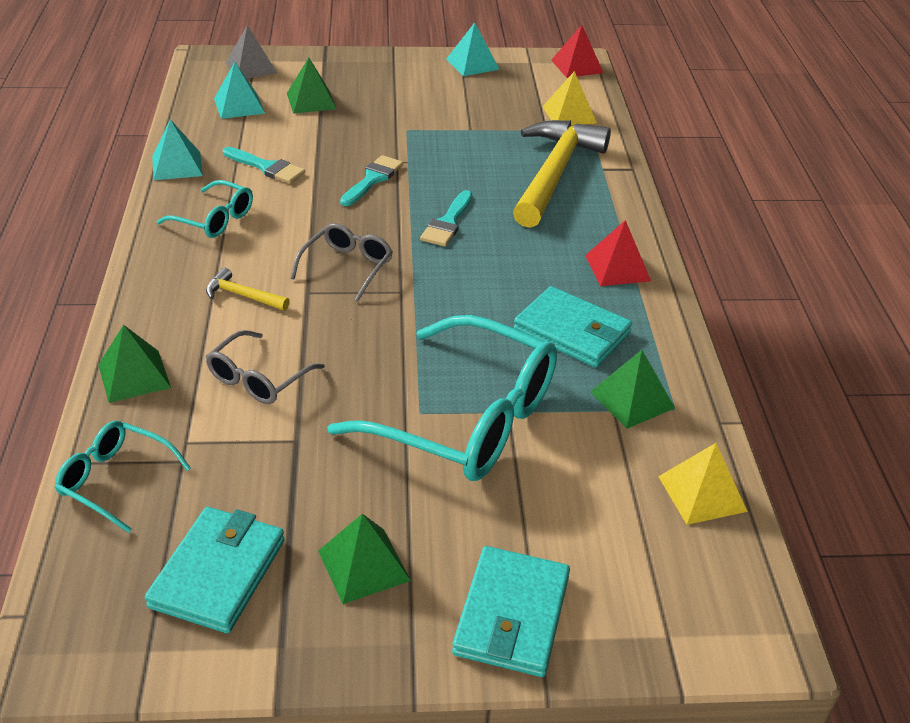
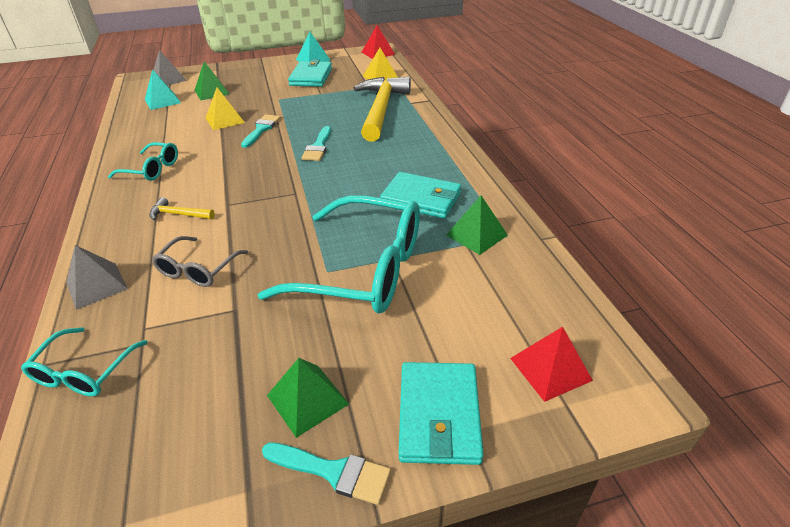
camera: 10 degrees left, 0 degrees up
turquoise glasses [54,421,191,533] -> turquoise glasses turned 90 degrees counterclockwise [21,327,148,396]
green pyramid [98,325,171,403] -> grey pyramid [66,245,128,310]
turquoise wallet [145,507,285,633] -> turquoise wallet moved to [288,60,332,87]
turquoise pyramid [152,119,203,180] -> none
turquoise brush [223,147,305,184] -> turquoise brush moved to [262,442,391,505]
grey glasses [290,223,393,301] -> none
red pyramid [585,220,651,286] -> red pyramid moved to [510,327,593,402]
yellow pyramid [658,443,748,525] -> yellow pyramid moved to [206,88,245,130]

